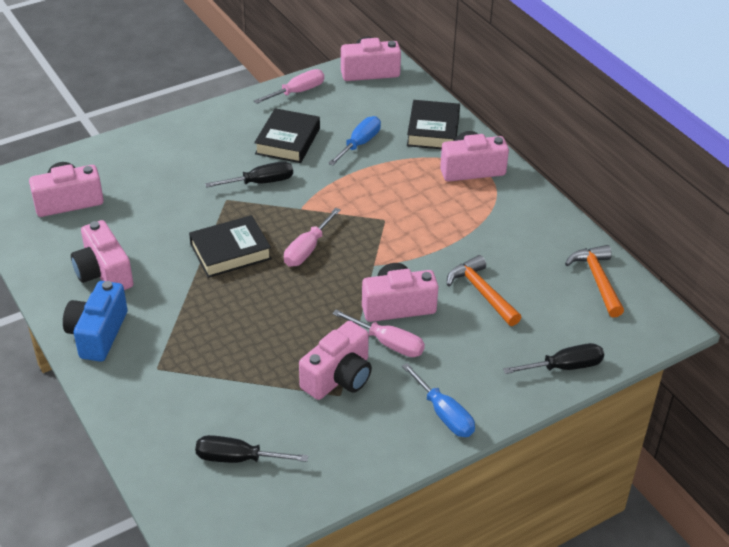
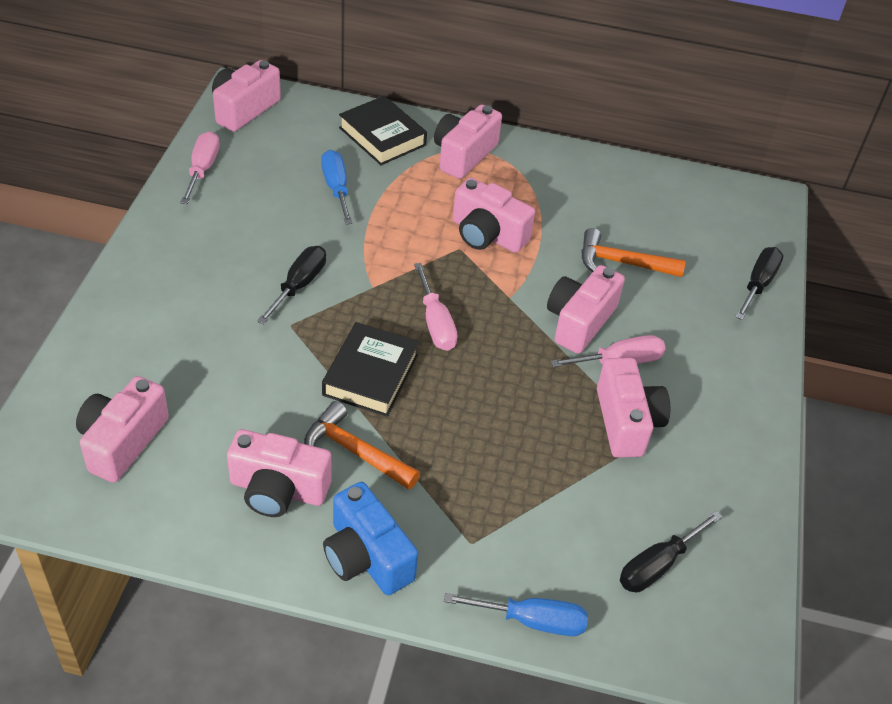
camera: 50 degrees left, 5 degrees up
black book [254,108,320,163] -> none
blue screwdriver [402,363,475,437] -> blue screwdriver moved to [444,593,588,636]
orange hammer [565,245,624,317] -> orange hammer moved to [304,401,420,490]
none -> pink camera [453,178,535,253]

